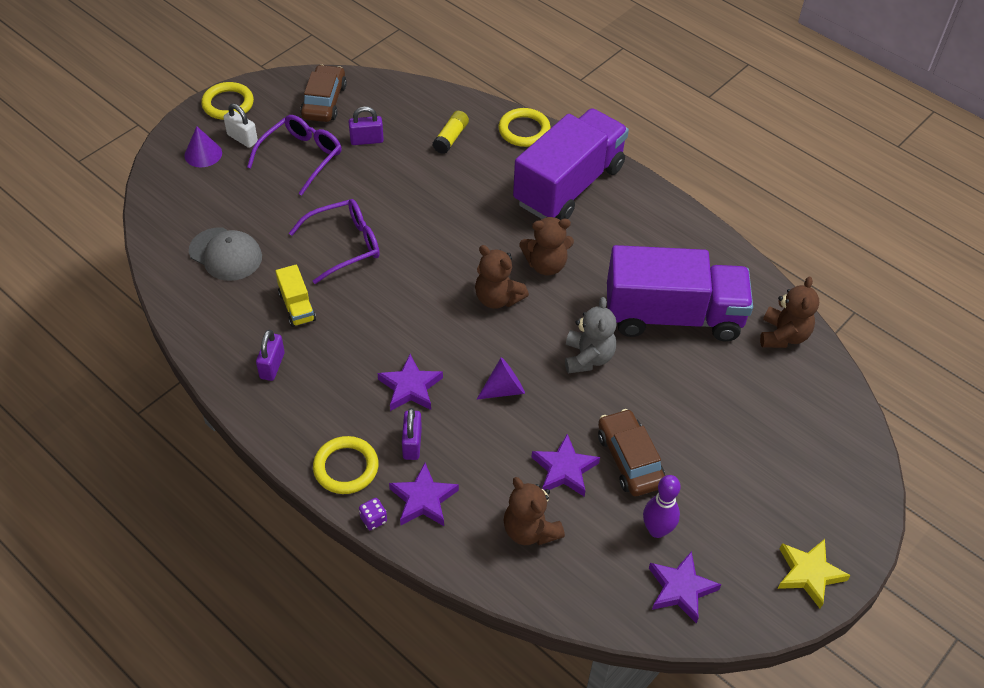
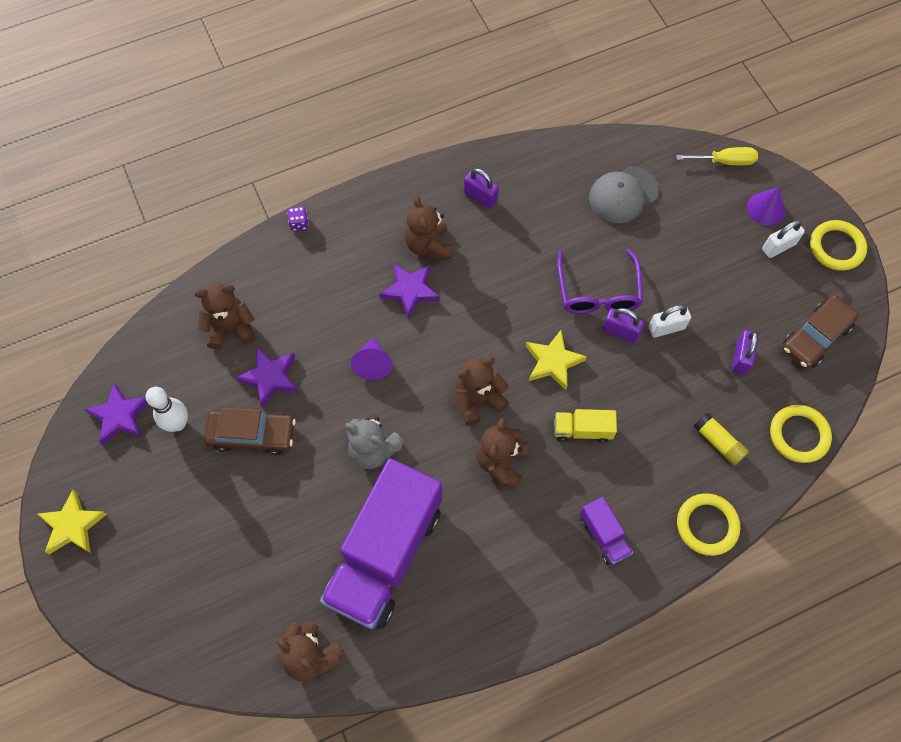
camera: 115 degrees right, 15 degrees up
purple glasses [247,115,342,196] -> none
yellow truck [275,265,316,327] -> yellow truck moved to [555,409,617,443]
brown car [300,65,347,122] -> brown car turned 105 degrees clockwise [782,295,859,369]
yellow ring [313,436,379,494] -> yellow ring moved to [770,405,832,463]
purple star [389,463,459,526] -> none
purple padlock [402,408,422,460] -> purple padlock moved to [603,308,644,343]
purple truck [513,109,629,220] -> purple truck [580,497,633,565], size x0.42
purple bowling pin [643,475,681,538] -> white bowling pin [146,387,188,432]
none -> brown teddy bear [405,196,452,259]
none -> yellow star [526,330,587,390]
none -> white padlock [649,305,691,338]
none -> yellow screwdriver [676,147,758,165]

